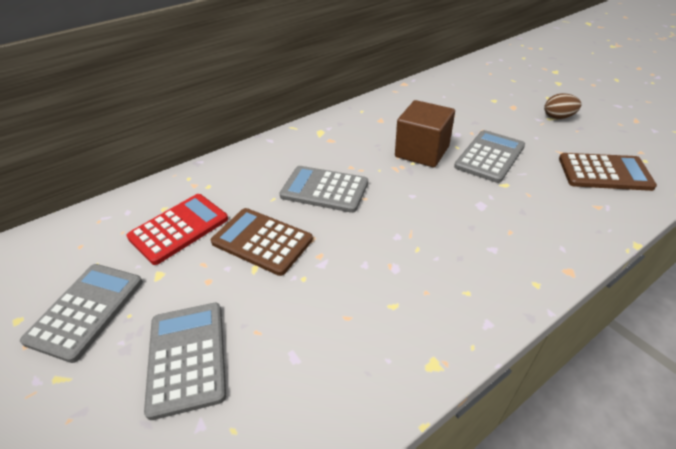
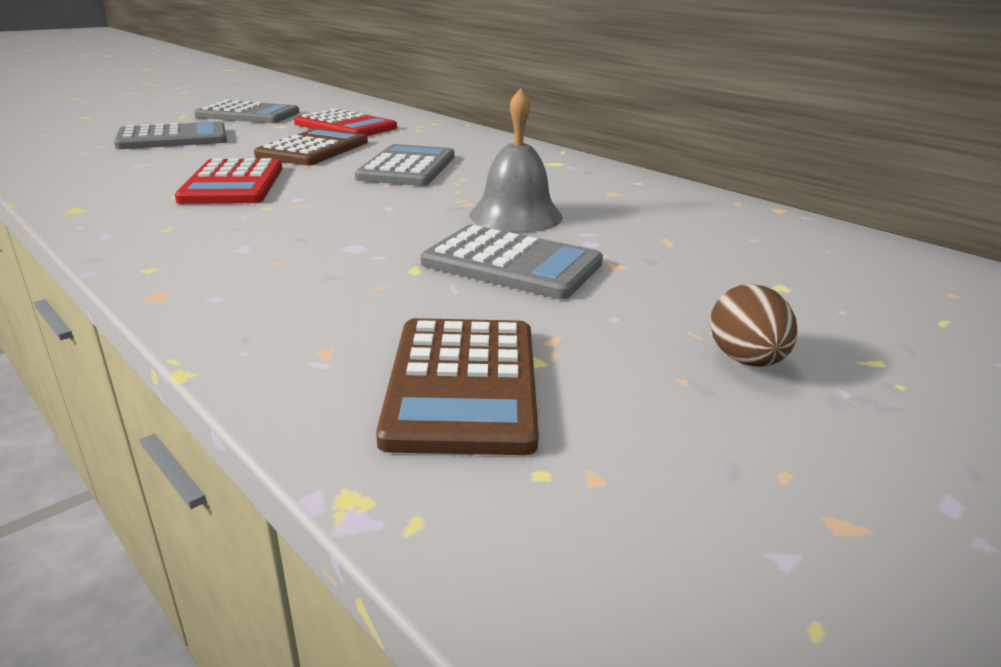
camera: 80 degrees right, 15 degrees down
brown cube [395,100,455,167] -> grey bell [470,88,563,232]
none -> red calculator [175,158,282,204]

